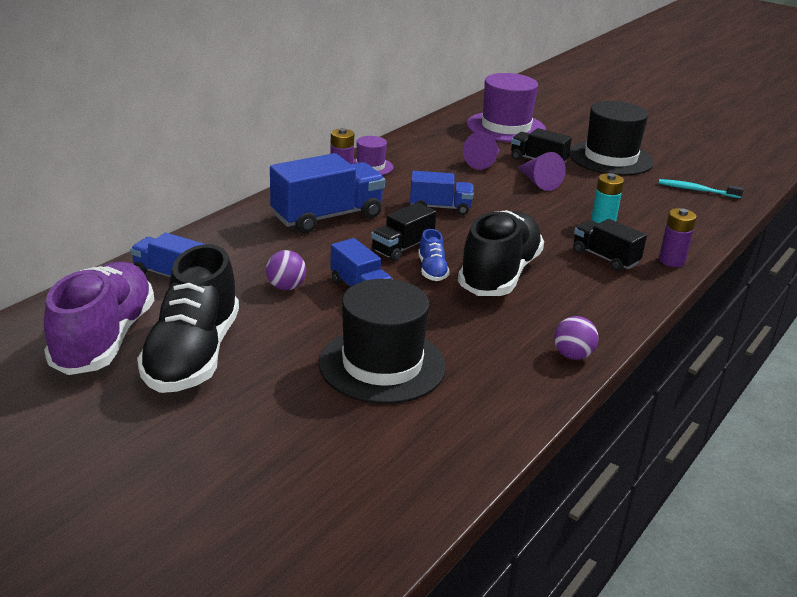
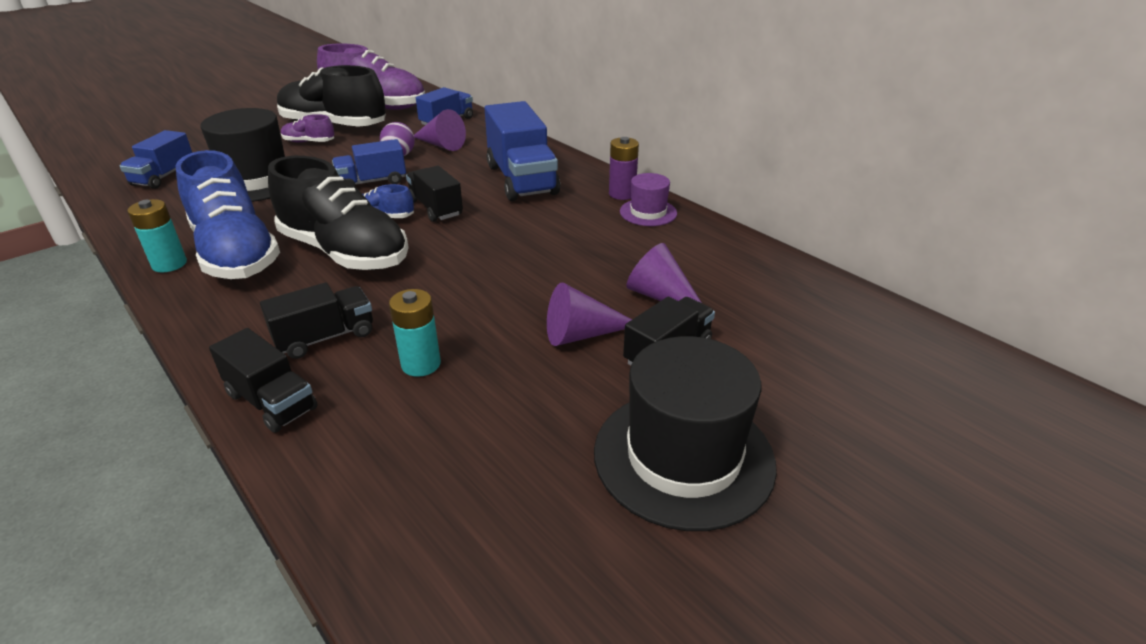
camera: 105 degrees right, 5 degrees up
blue truck [410,171,473,215] -> blue truck moved to [120,130,192,189]
purple hat [467,73,546,142] -> none
purple ball [554,316,599,360] -> turquoise battery [127,199,187,273]
turquoise toothbrush [659,179,744,198] -> none
purple battery [659,208,697,267] -> black truck [209,328,318,433]
none -> blue shoe [175,150,280,279]
none -> purple shoe [281,114,334,143]
none -> purple cone [414,109,466,151]

